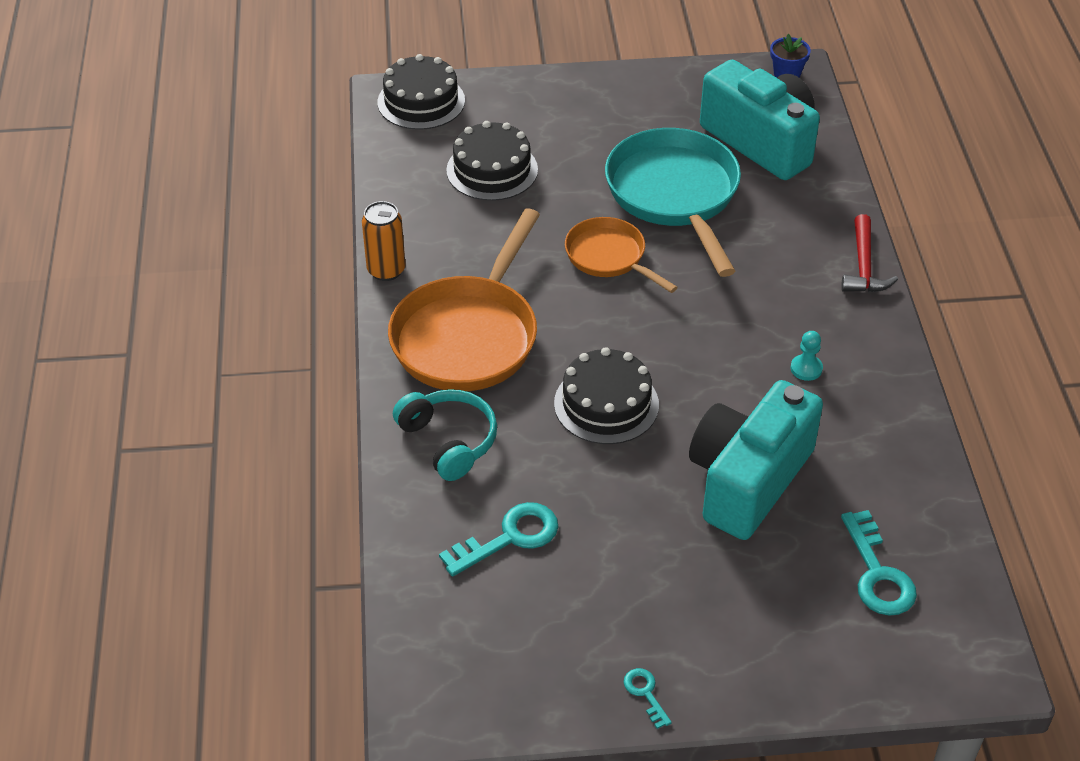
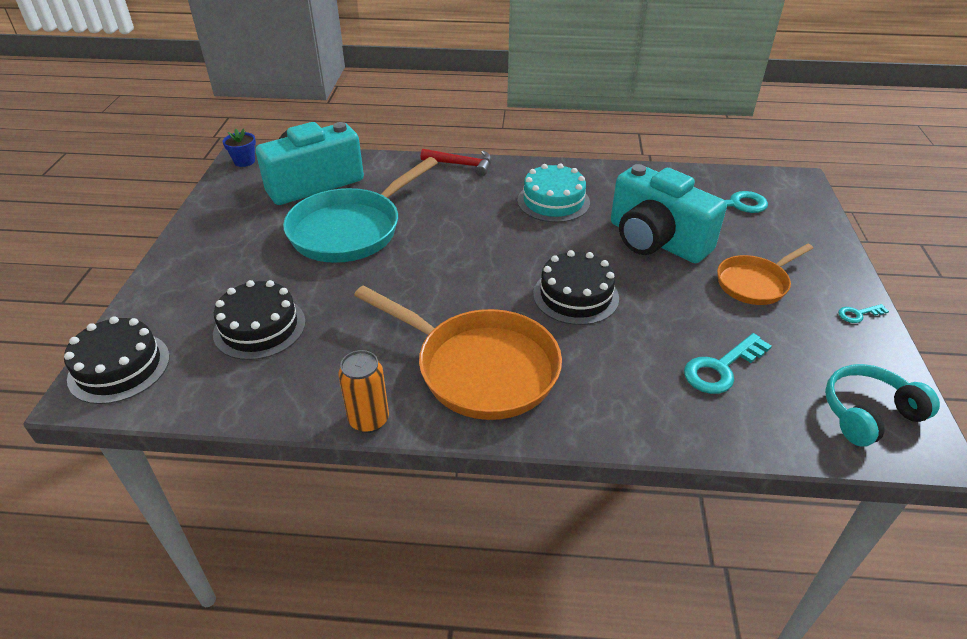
camera: 80 degrees left, 5 degrees down
turquoise headphones [393,389,497,481] -> turquoise headphones moved to [825,364,940,447]
turquoise key [439,502,558,577] -> turquoise key turned 105 degrees counterclockwise [684,333,772,394]
orange pan [565,217,678,293] -> orange pan moved to [717,243,813,305]
turquoise pan [605,128,741,277] -> turquoise pan turned 45 degrees counterclockwise [283,157,438,263]
turquoise pawn [791,331,823,381] -> turquoise cake [517,163,590,222]

